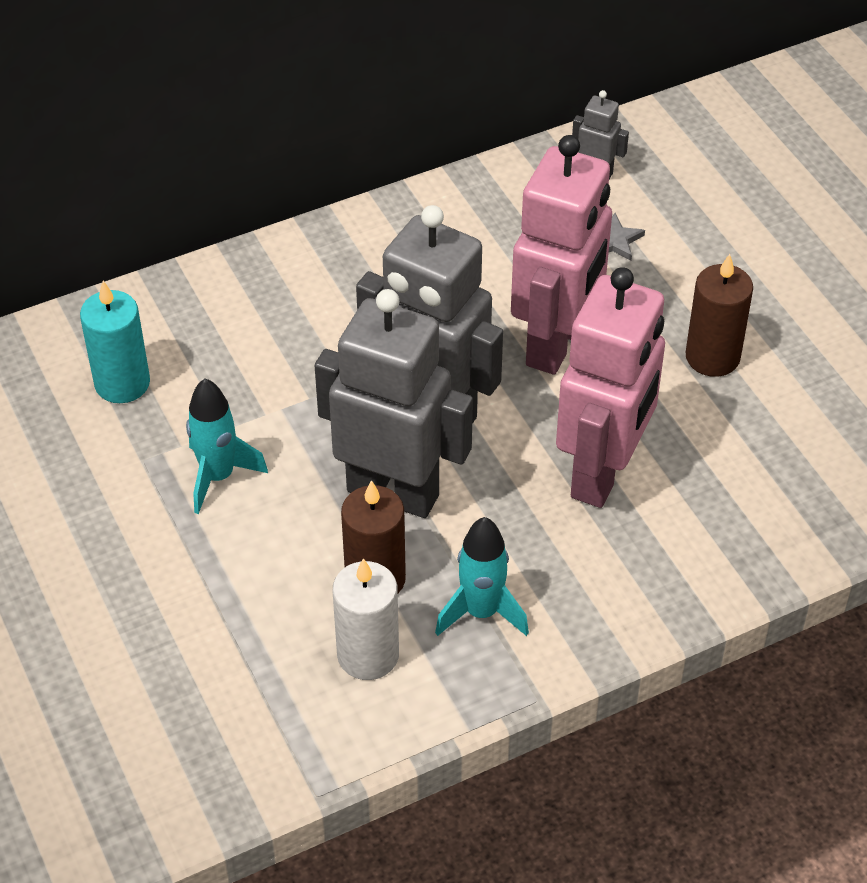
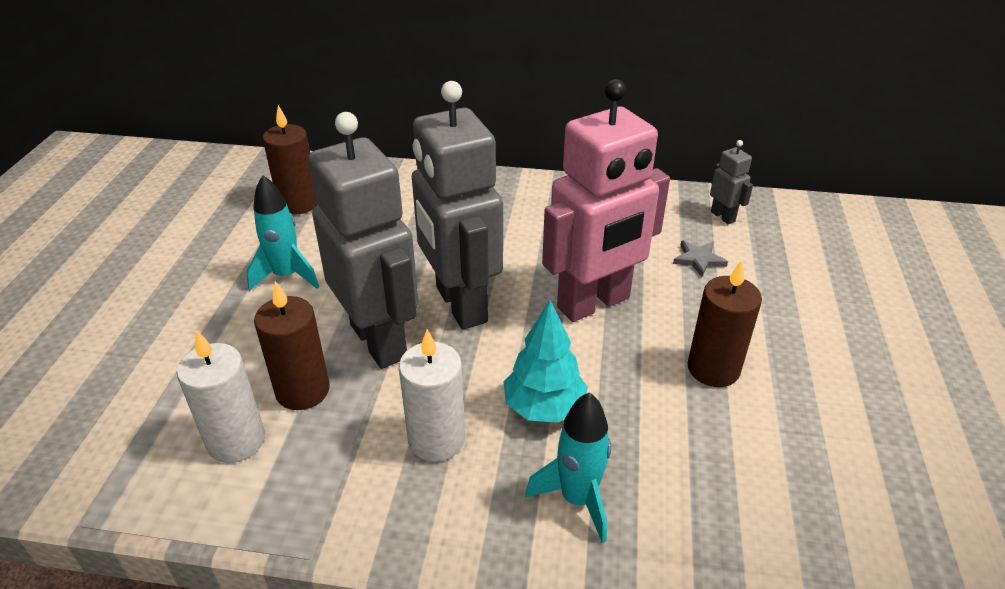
camera: 35 degrees right, 10 degrees down
turquoise candle [80,281,150,403] -> brown candle [263,105,318,215]
turquoise rocket [435,517,529,636] -> turquoise rocket moved to [525,392,611,543]
pink robot [556,267,665,508] -> turquoise tree [504,300,588,423]
none -> white candle [399,329,465,462]

